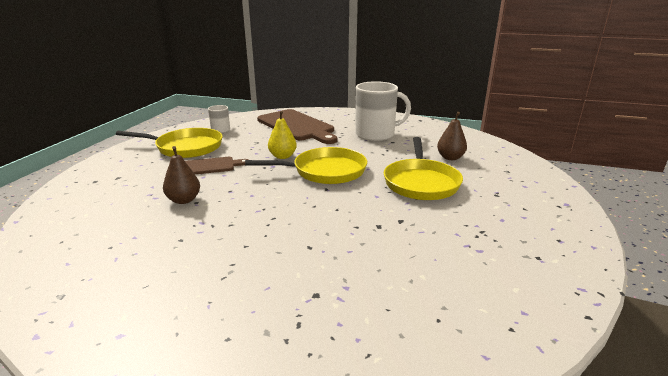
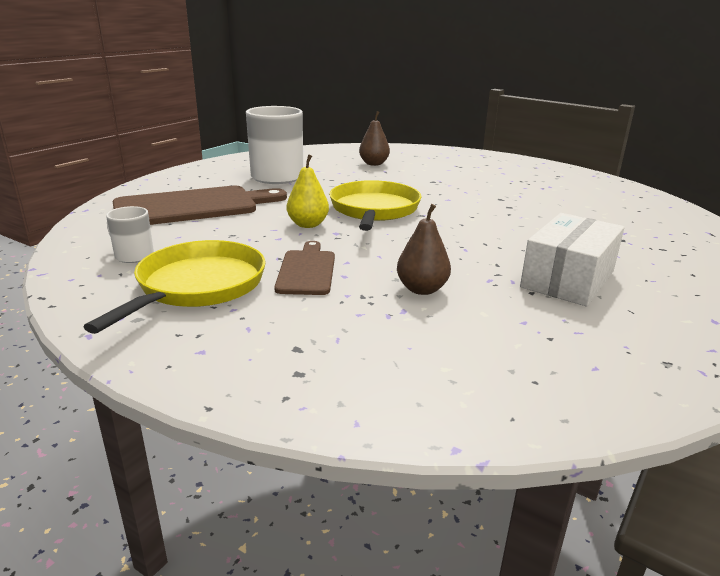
camera: 75 degrees left, 0 degrees up
yellow pan [384,137,463,200] -> none
none -> white box [520,213,624,306]

